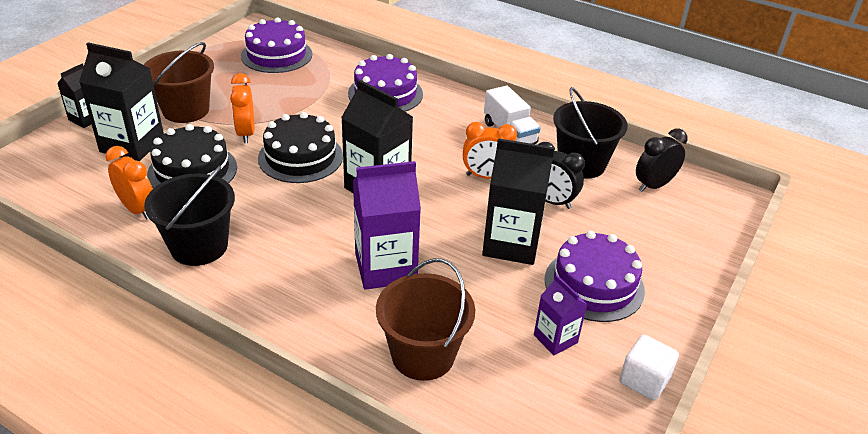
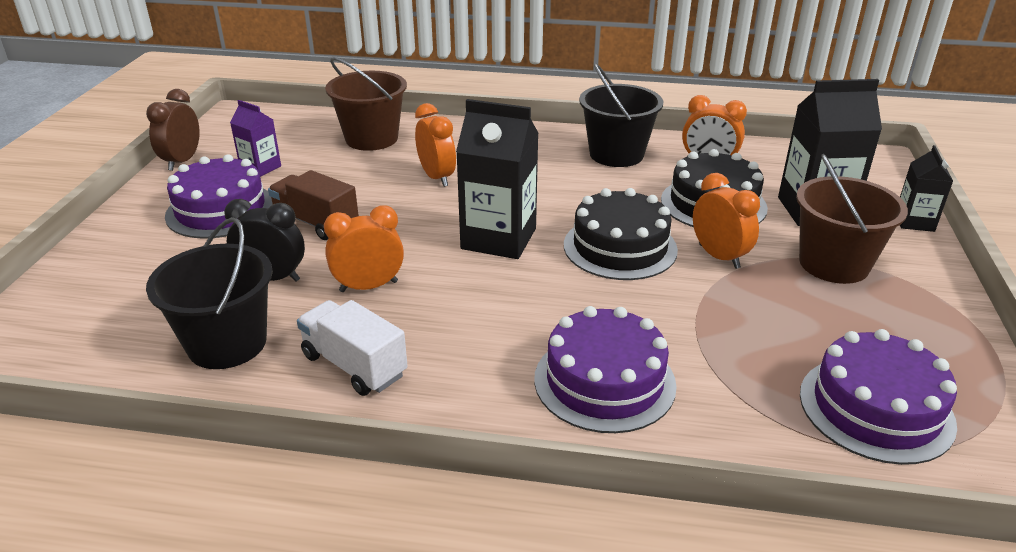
camera: 160 degrees right, 5 degrees down
purple carton [353,161,421,290] -> orange clock [415,103,456,187]
black carton [482,138,554,265] -> brown truck [268,170,359,240]
white cube [619,335,679,401] -> brown clock [146,89,200,171]
black clock [636,128,687,192] -> none

